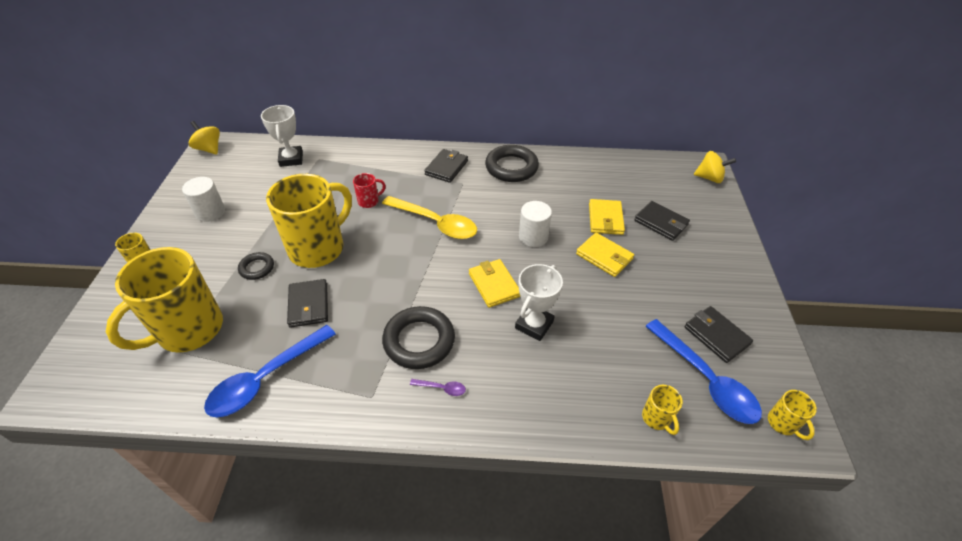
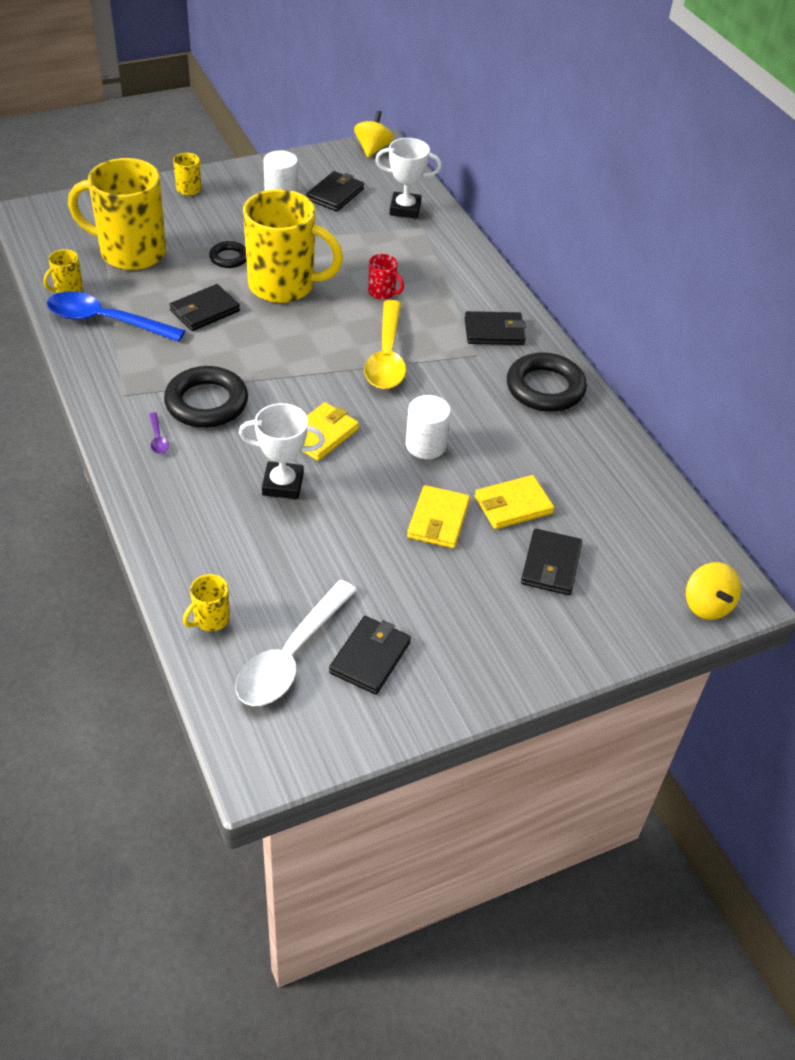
camera: 60 degrees right, 0 degrees up
white trophy [261,105,303,167] -> white trophy turned 45 degrees clockwise [375,138,442,219]
blue spoon [645,319,762,424] -> white spoon [236,580,357,706]
yellow mug [768,390,817,440] -> yellow mug moved to [44,249,83,293]
none -> black wallet [306,171,364,212]

